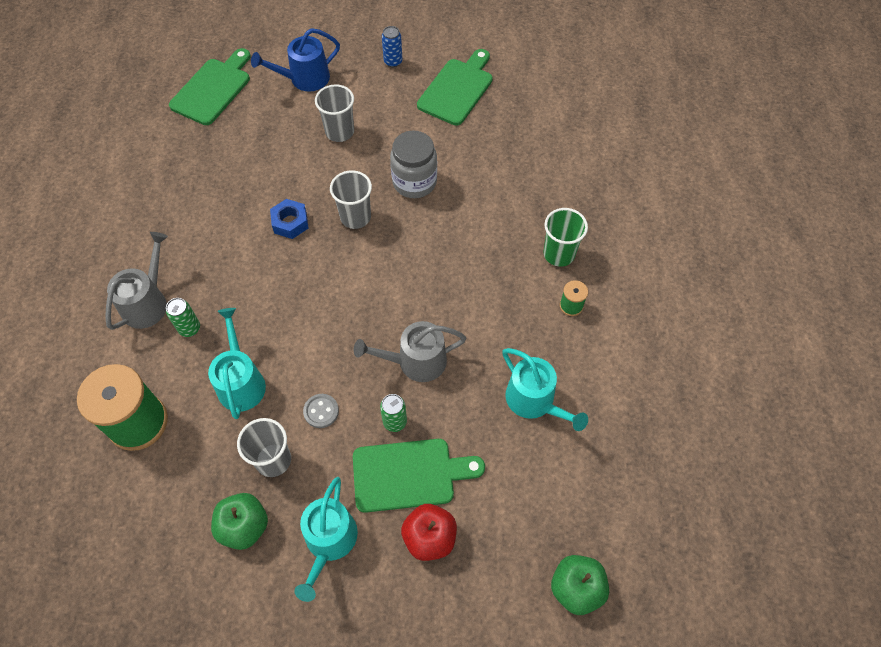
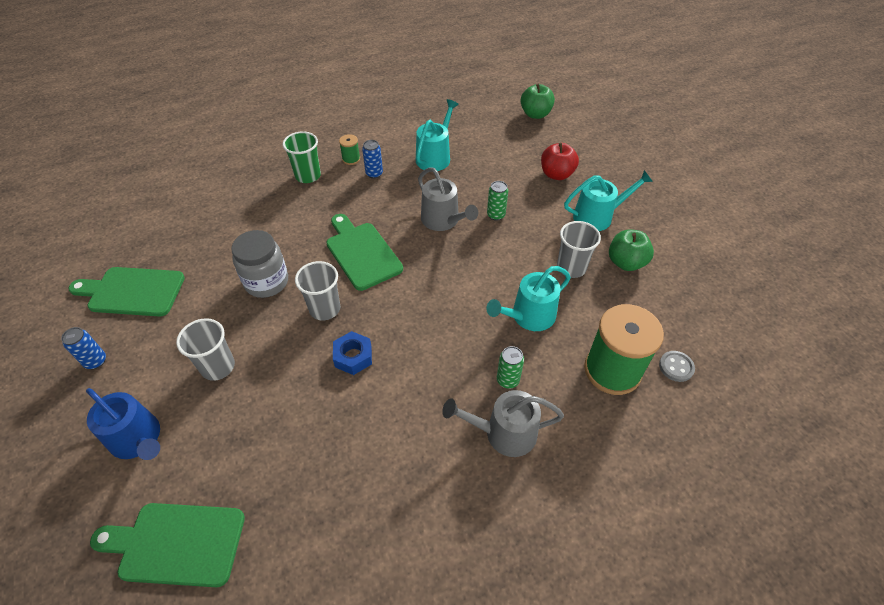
camera: 115 degrees left, 10 degrees down
grey button [303,394,339,428] -> grey button moved to [659,351,695,382]
green cutting board [353,439,485,513] -> green cutting board moved to [326,214,403,291]
none -> blue can [362,140,383,179]

